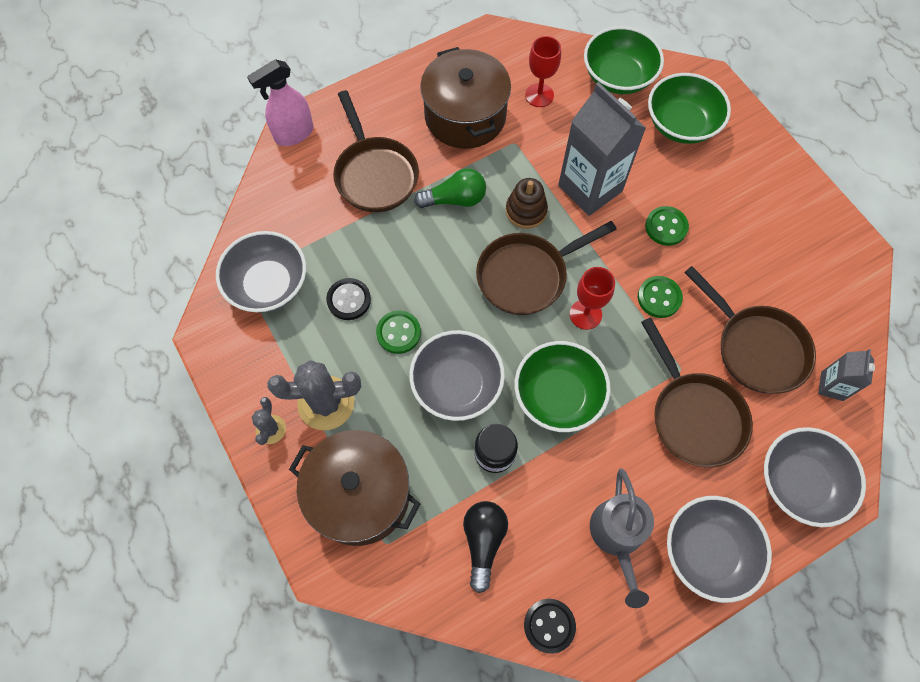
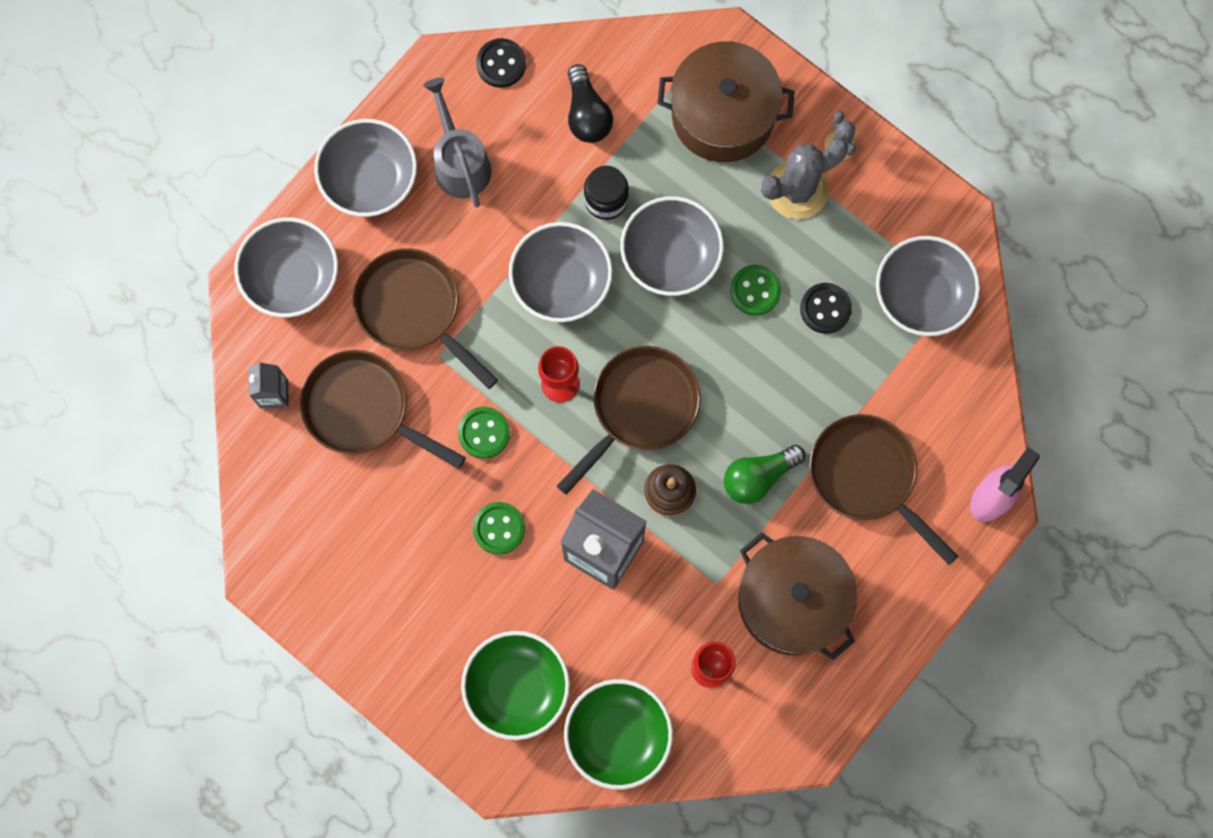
camera: 160 degrees right, 10 degrees up
green bowl [515,341,611,432] -> grey bowl [509,222,613,322]

